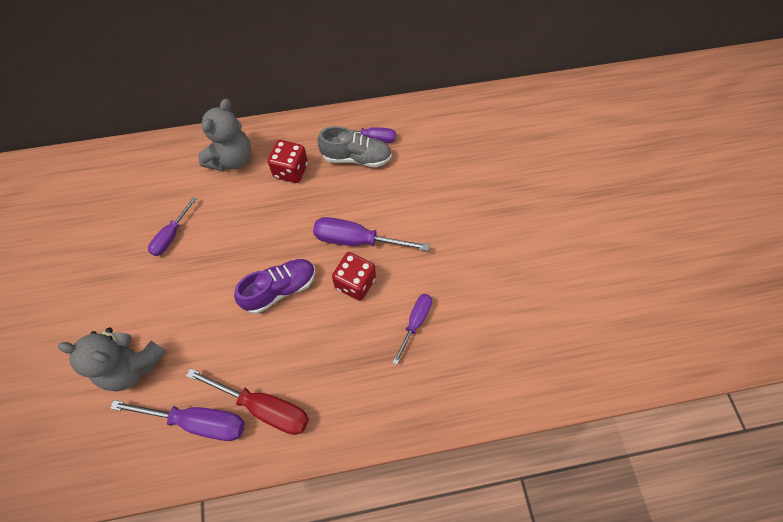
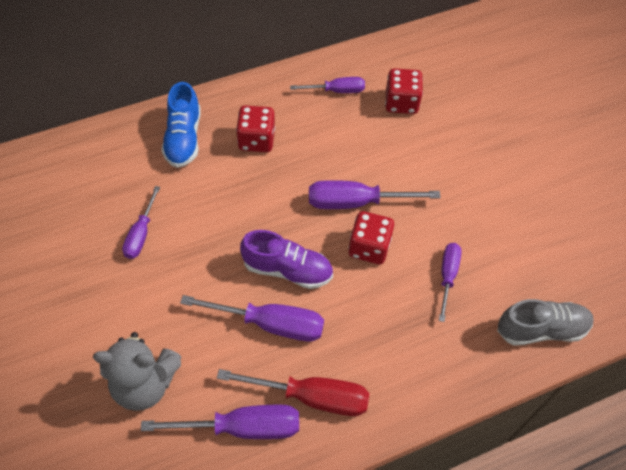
camera: 15 degrees left, 5 degrees down
grey teddy bear [198,99,251,171] -> blue shoe [162,82,201,168]
purple shoe [234,259,316,314] -> purple shoe turned 60 degrees clockwise [240,230,333,289]
grey shoe [317,126,392,167] -> grey shoe moved to [497,299,594,346]
none -> purple screwdriver [180,295,324,341]
none -> red dice [385,68,423,114]

